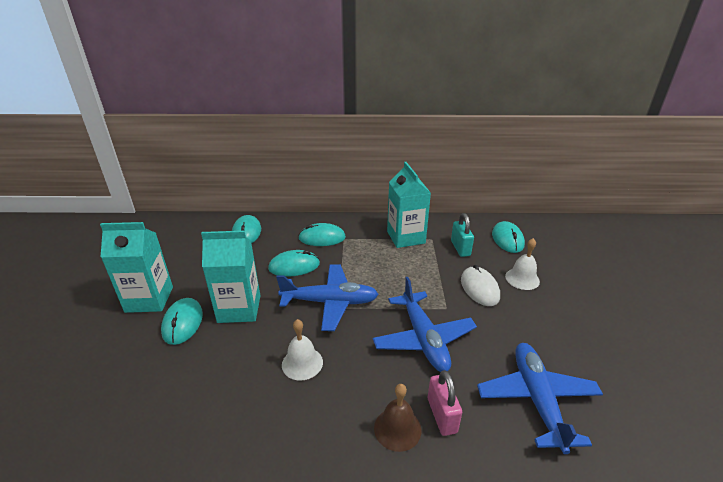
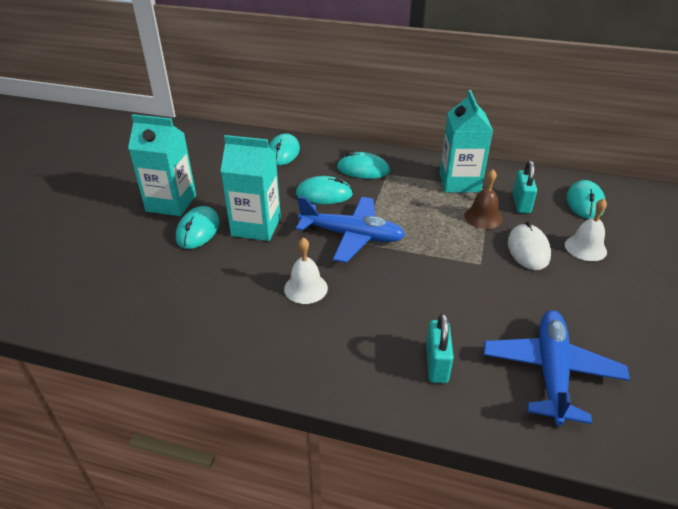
camera: 15 degrees right, 5 degrees up
blue plane [373,277,477,372] -> none
brown bell [374,384,421,452] -> brown bell moved to [464,169,503,229]
pink padlock [428,370,462,436] -> turquoise padlock [426,313,454,383]

